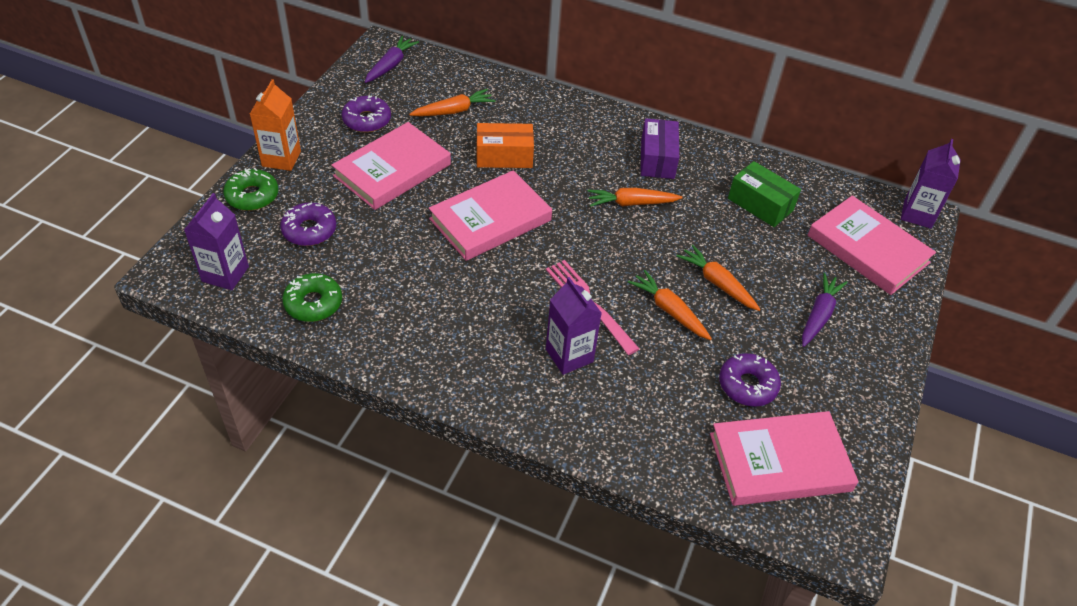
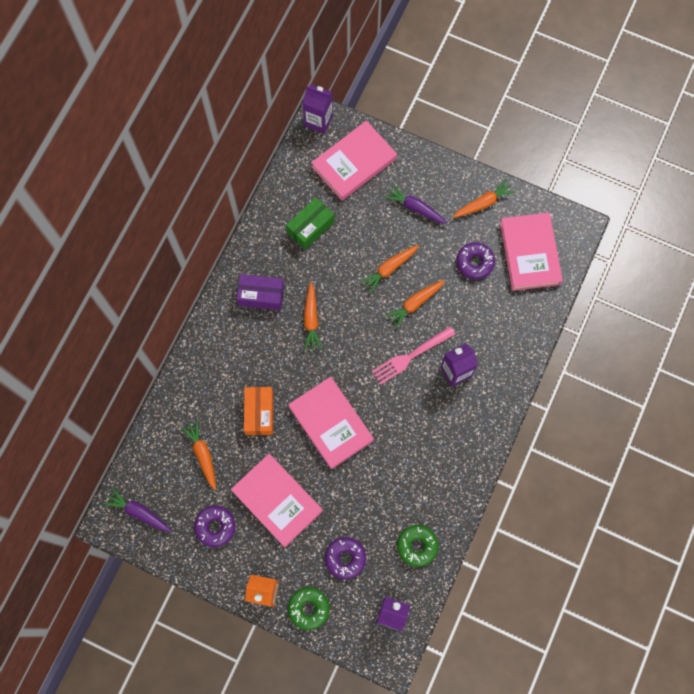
camera: 85 degrees left, 25 degrees up
none -> orange carrot [453,179,516,218]

